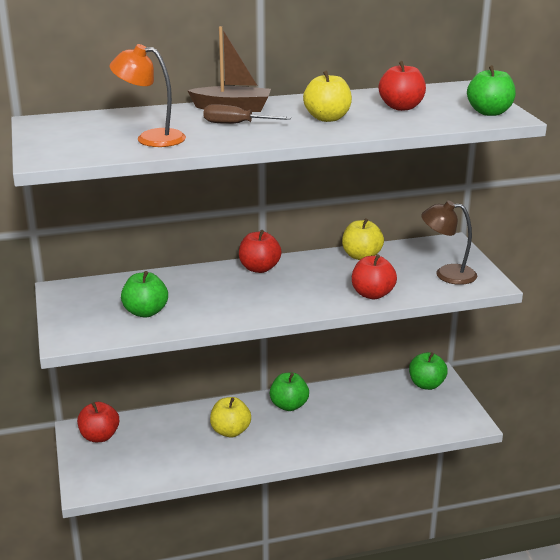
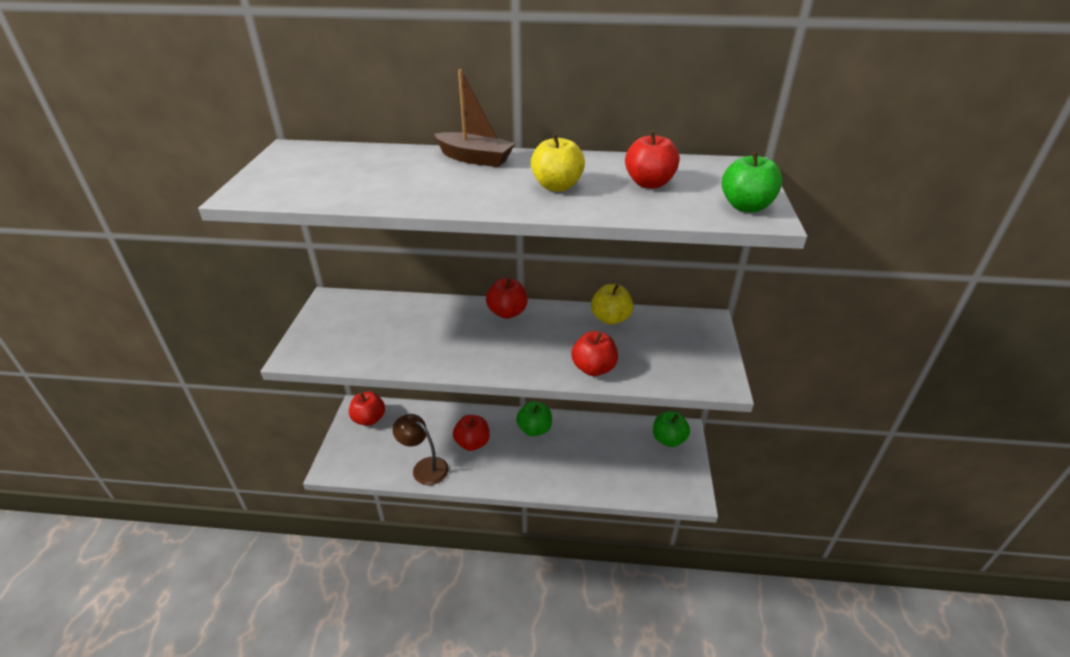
camera: 20 degrees right, 10 degrees up
orange lamp [110,44,186,147] -> none
green apple [121,271,168,318] -> none
brown screwdriver [204,104,291,124] -> none
yellow apple [210,397,251,438] -> red apple [453,415,490,451]
brown lamp [421,201,477,285] -> brown lamp moved to [393,414,449,485]

